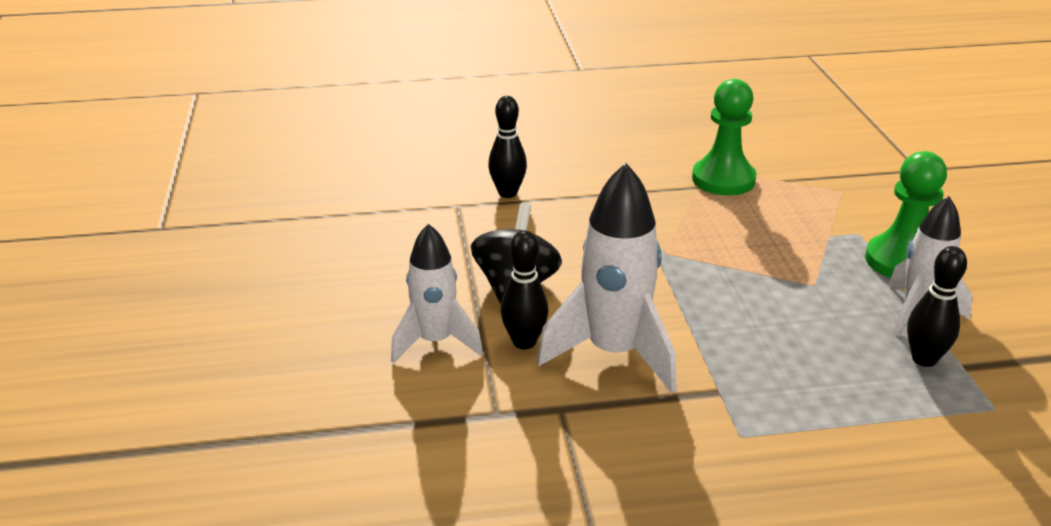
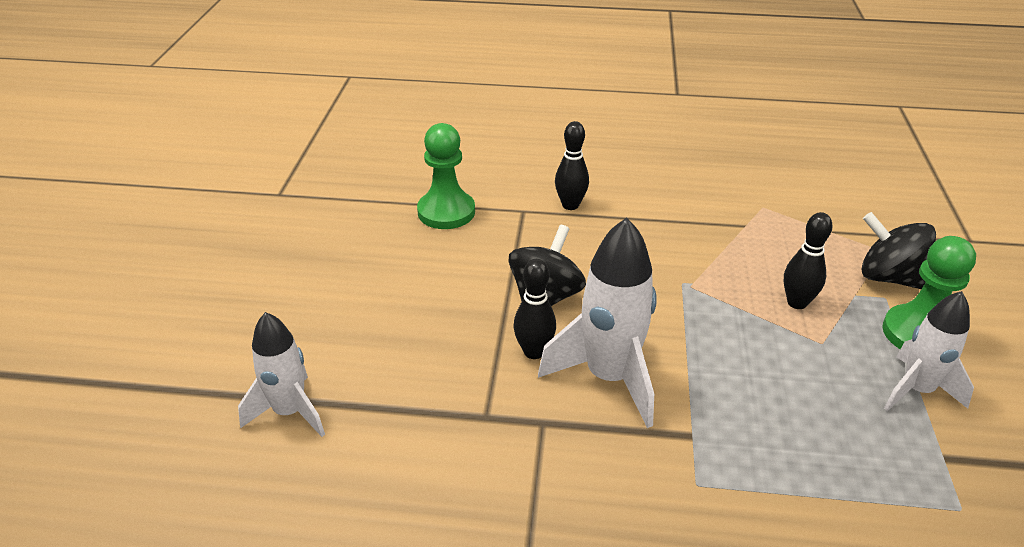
camera: 15 degrees right, 5 degrees up
white rocket [391,224,483,363] -> white rocket moved to [238,312,325,437]
green pawn [692,79,757,196] -> green pawn moved to [417,123,475,229]
black bowling pin [907,246,967,367] -> black bowling pin moved to [784,212,833,309]
none -> black spinning top [861,212,936,289]

